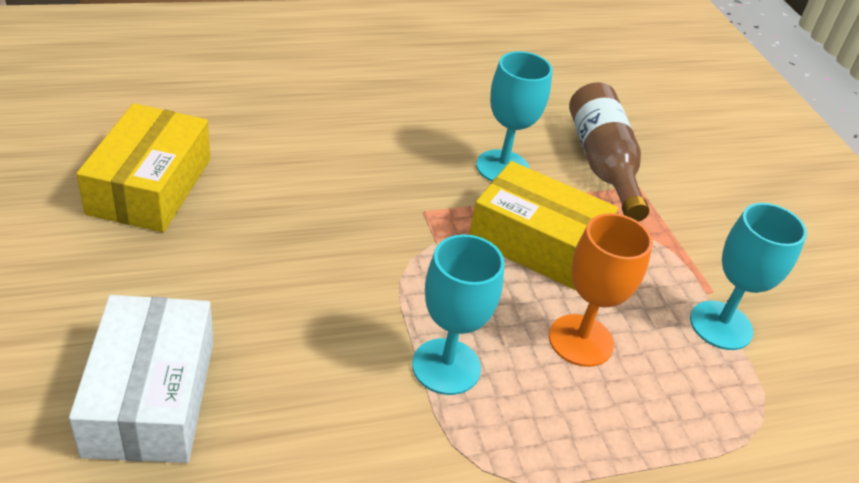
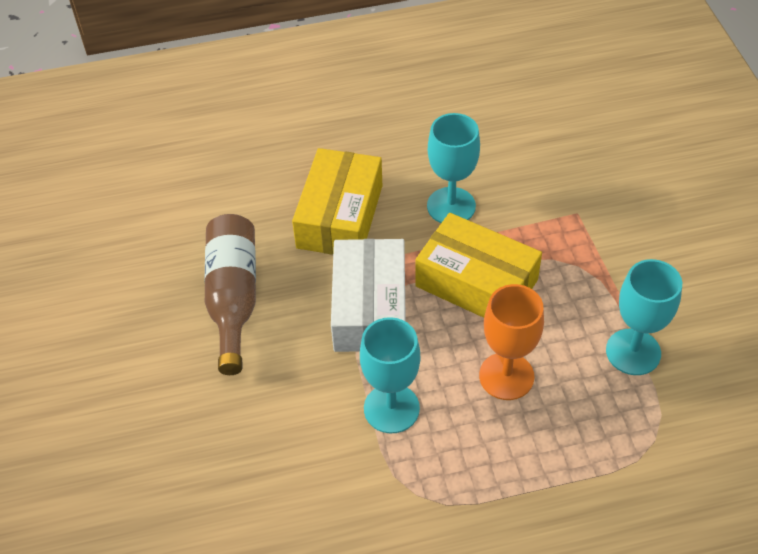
camera: 10 degrees right, 10 degrees up
white box [69,295,213,463] -> white box moved to [331,239,406,352]
yellow box [77,103,210,232] -> yellow box moved to [292,148,382,255]
brown bottle [569,82,649,222] -> brown bottle moved to [204,214,256,375]

